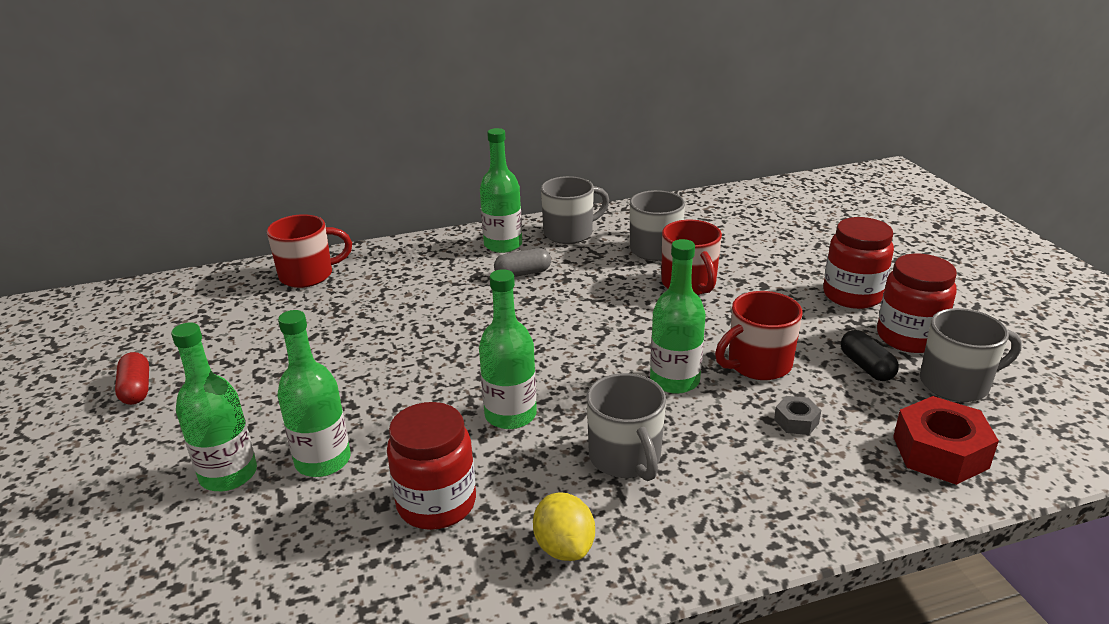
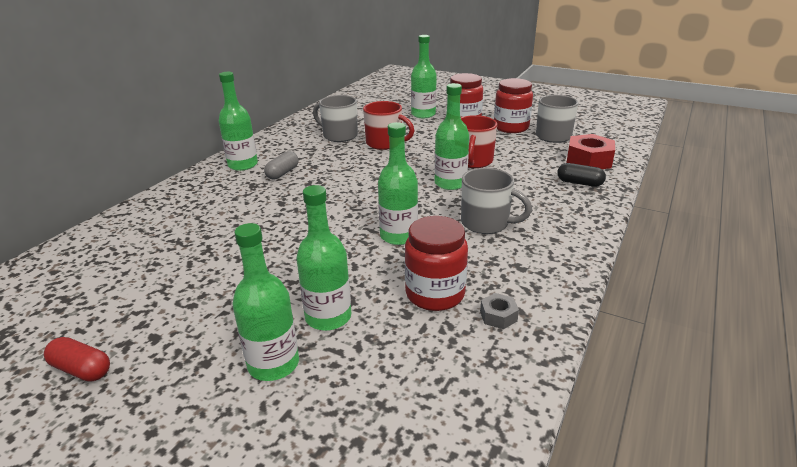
camera: 45 degrees left, 0 degrees up
red mug [267,214,352,288] -> none
yellow lemon [533,492,595,561] -> none
grey mug [541,176,609,244] -> none
grey nut [774,396,821,435] -> grey nut moved to [480,293,519,329]
black capsule [841,330,899,381] -> black capsule moved to [557,163,606,187]
none -> green bottle [411,35,437,118]

